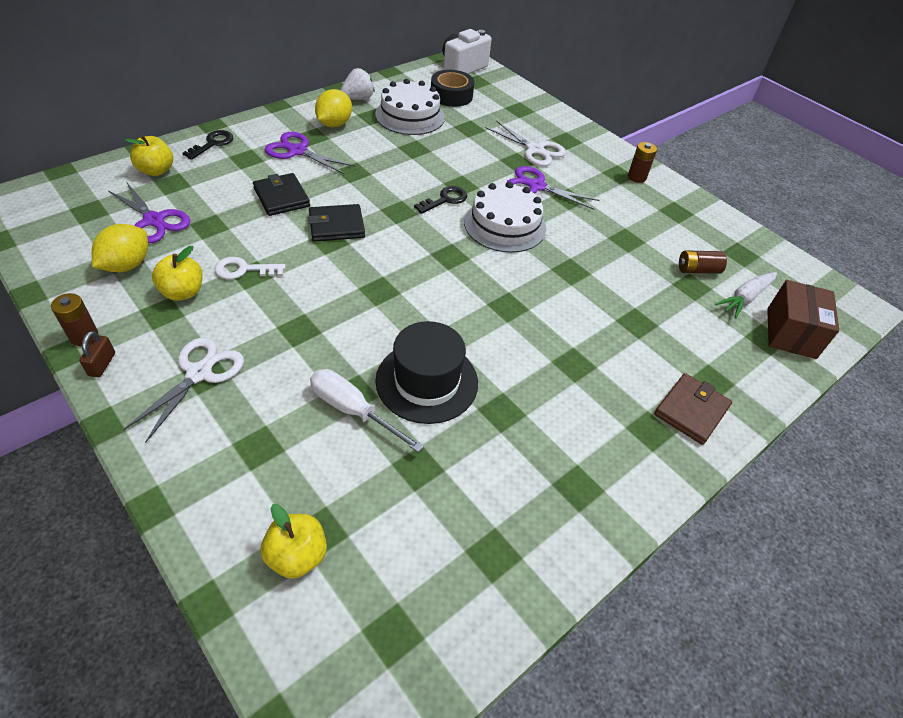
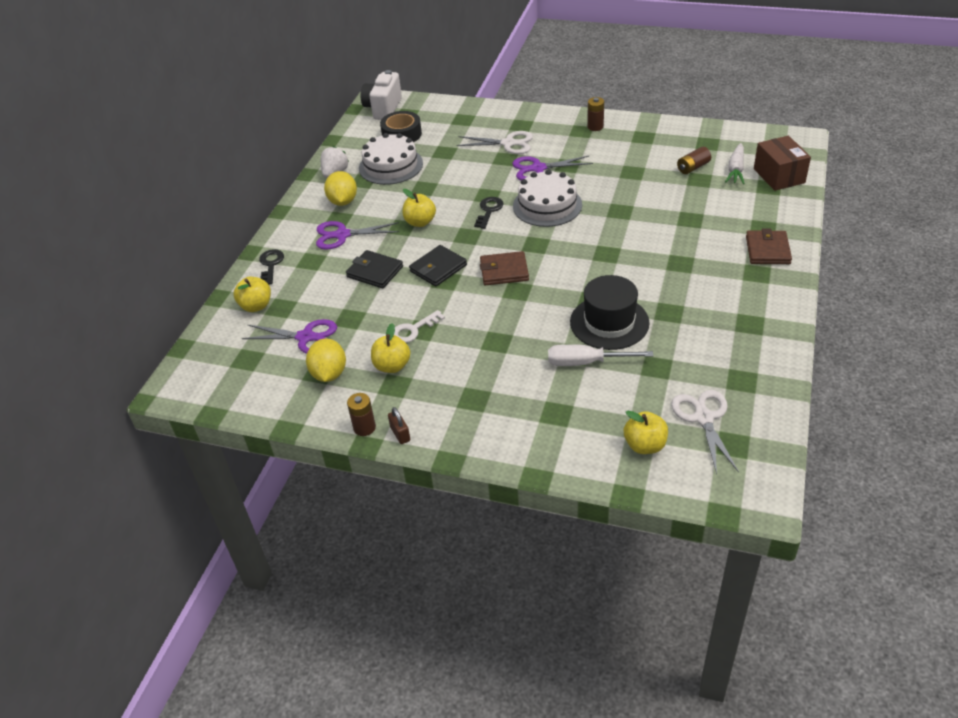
camera: 25 degrees left, 5 degrees down
white scissors [123,337,244,443] -> white scissors moved to [671,390,739,474]
none -> yellow apple [403,189,436,227]
none -> brown wallet [480,251,529,286]

